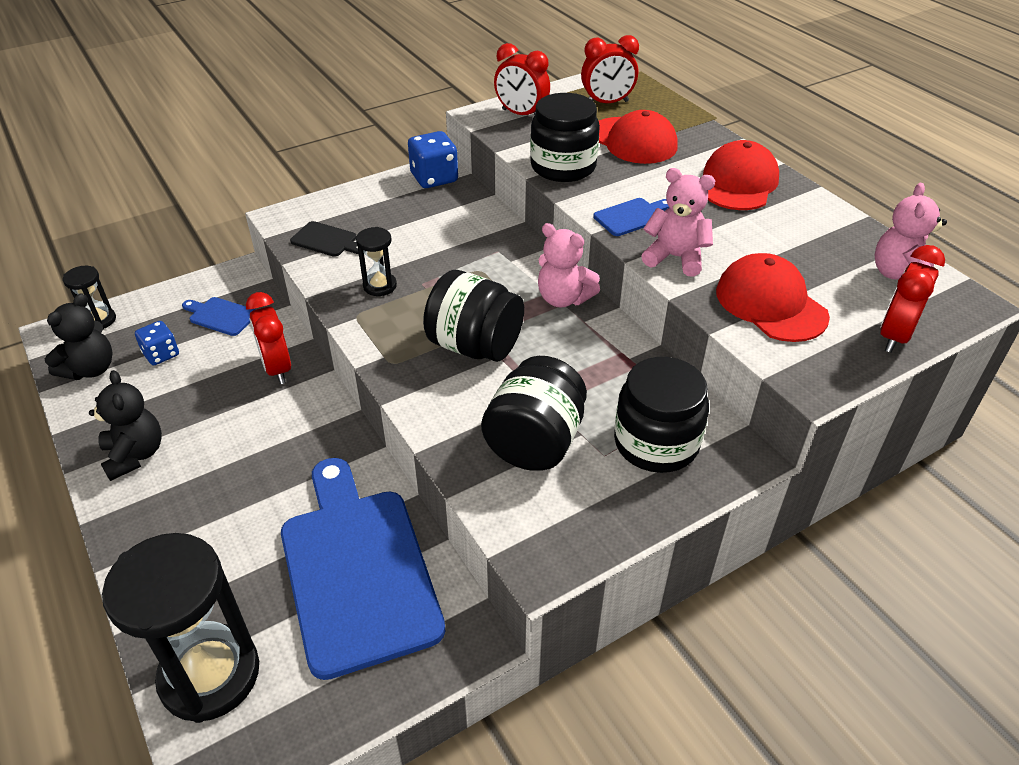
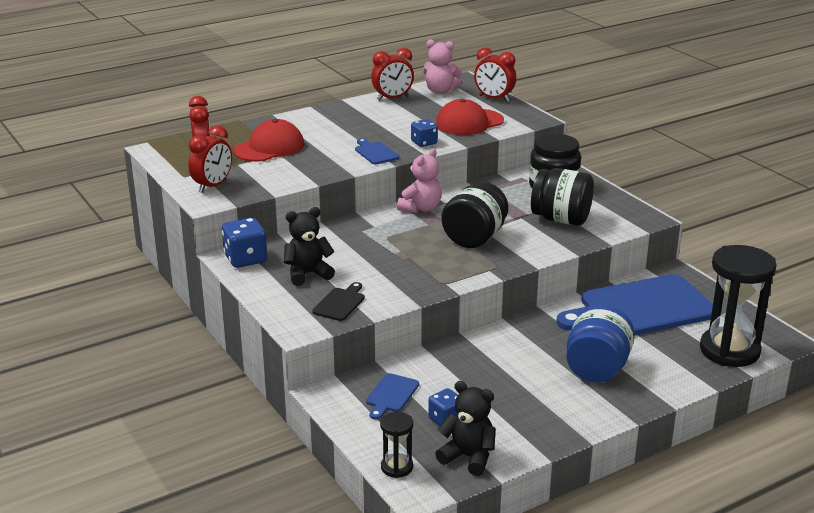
camera: 90 degrees left, 15 degrees down
black teddy bear [89,370,162,481] -> black teddy bear moved to [284,207,335,286]
red clock [246,292,291,384] -> red clock moved to [371,48,414,101]
black hourglass [356,227,397,296] -> none
black jar [530,93,600,182] -> none
pink teddy bear [642,168,715,277] -> blue dice [411,119,438,147]
red cap [703,140,779,210] -> none
none -> blue jar [566,305,635,382]

